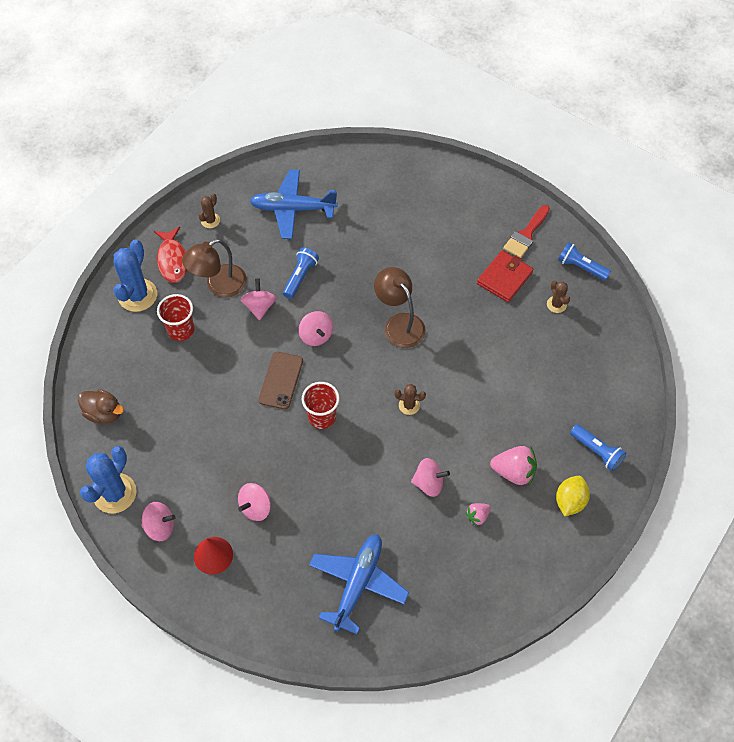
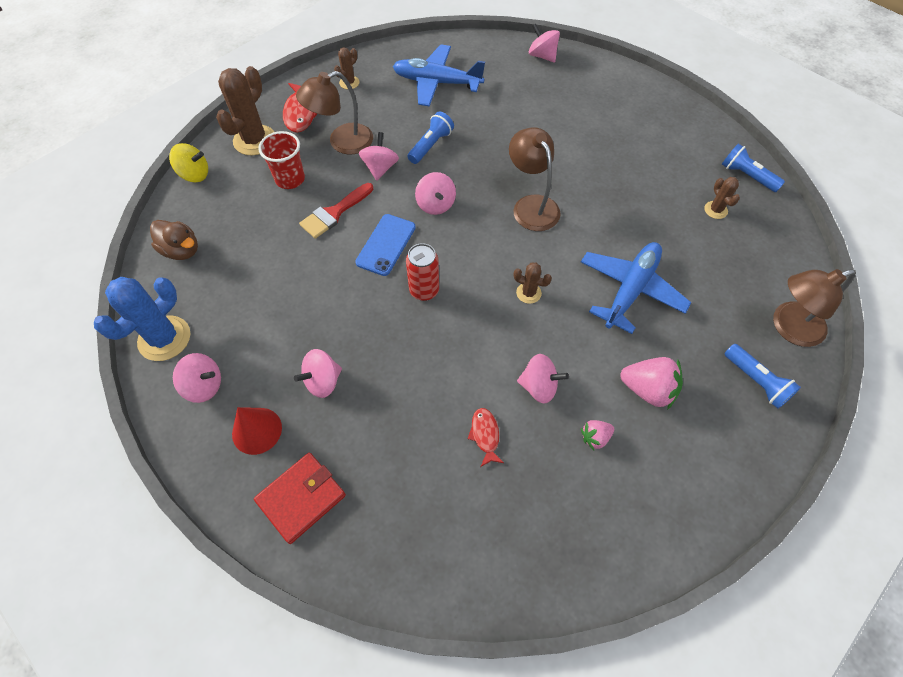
camera: 10 degrees right, 0 degrees up
blue cactus [113,240,157,312] -> brown cactus [216,66,274,155]
brown phone [259,352,303,409] -> blue phone [355,214,416,276]
red cup [302,382,340,429] -> red can [406,243,439,301]
blue plane [309,534,409,634] -> blue plane moved to [581,242,692,334]
red wallet [477,250,533,302] -> red wallet moved to [254,453,346,544]
red brush [503,205,550,258] -> red brush moved to [299,183,373,239]
yellow lemon [556,476,590,516] -> none
none -> yellow spinning top [169,143,208,182]
none -> red fish [468,408,504,467]
none -> pink spinning top [529,23,560,62]
none -> brown lamp [773,269,856,347]

